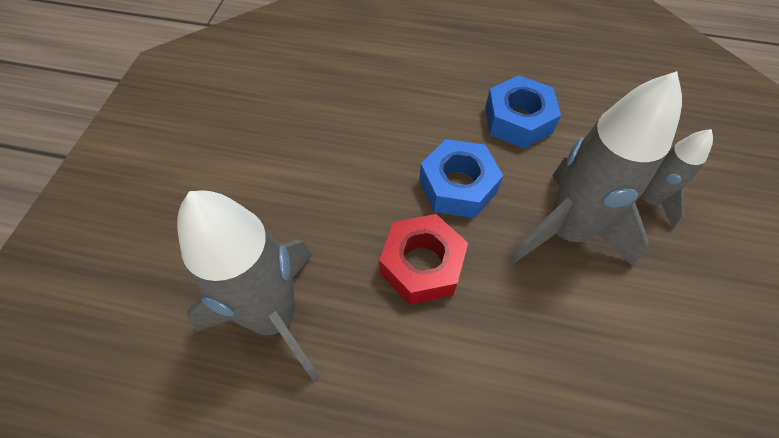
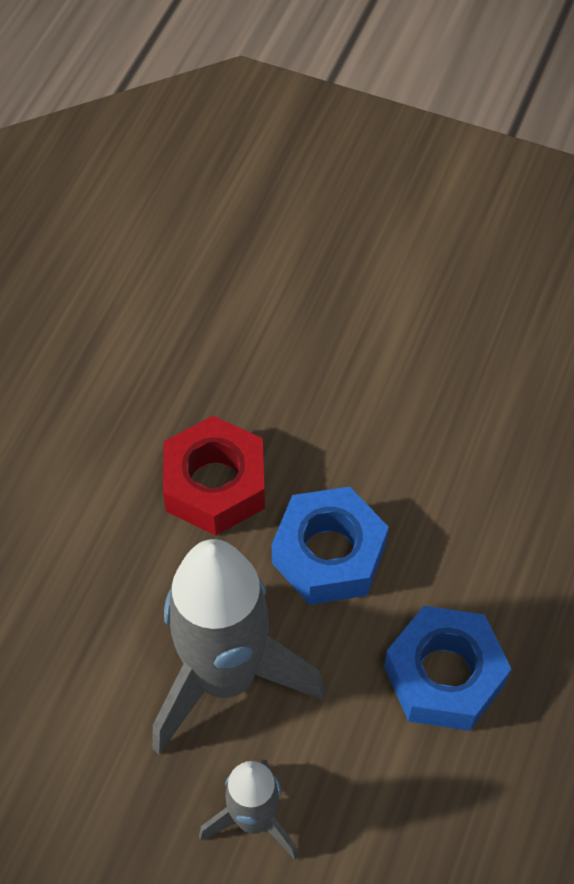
camera: 100 degrees right, 0 degrees up
grey rocket [177,191,320,382] -> none

